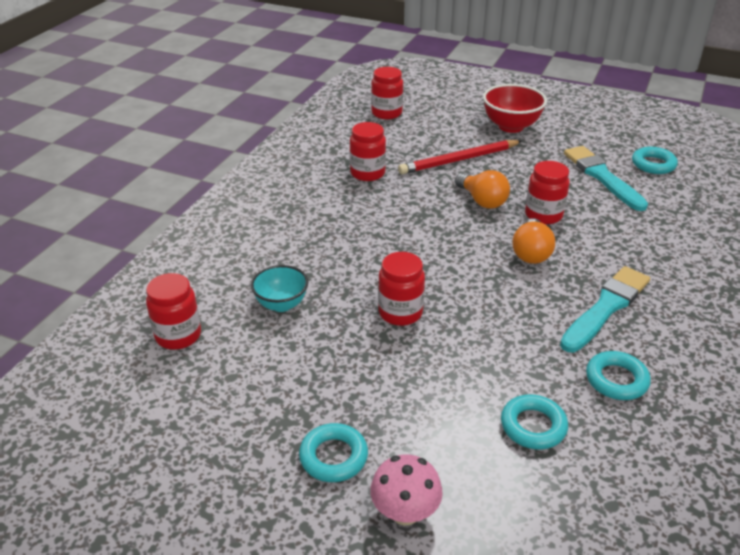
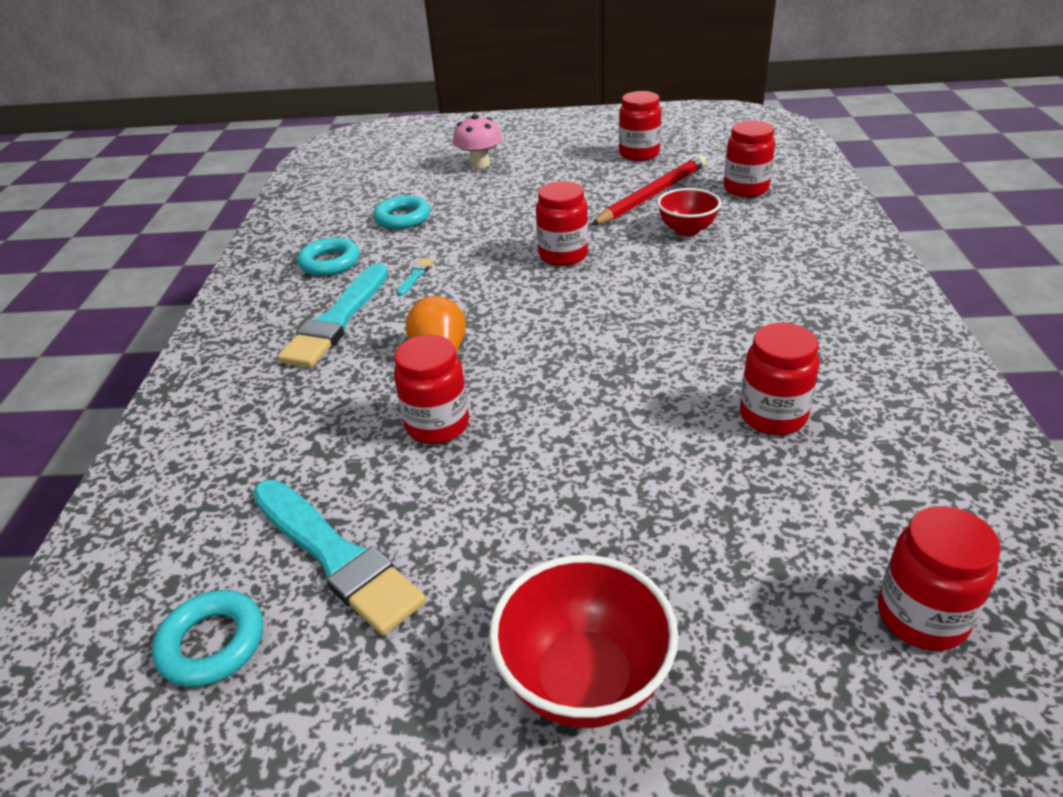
camera: 160 degrees right, 0 degrees up
turquoise bowl [251,265,308,312] -> red bowl [657,188,721,236]
turquoise ring [299,423,368,482] -> none
red pencil [398,140,522,174] -> red pencil moved to [591,155,707,225]
orange light bulb [455,170,510,209] -> none
none -> turquoise brush [397,258,434,296]
none -> red jar [619,91,662,161]

